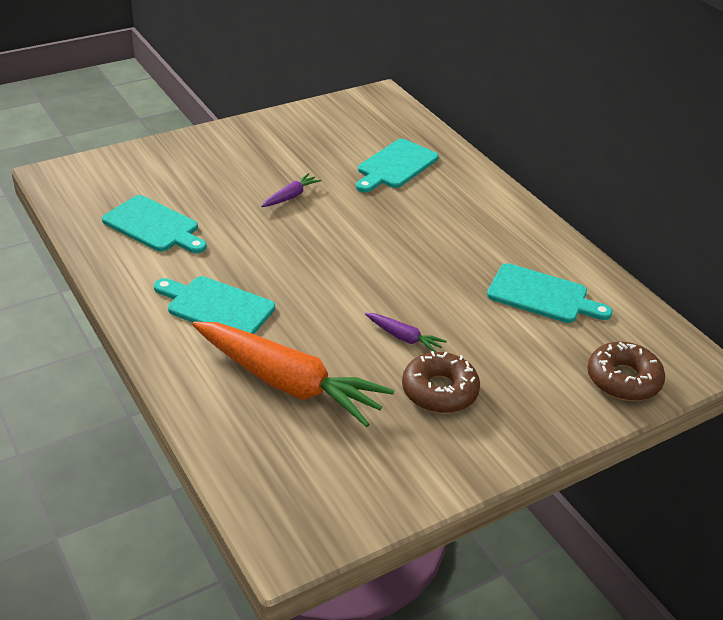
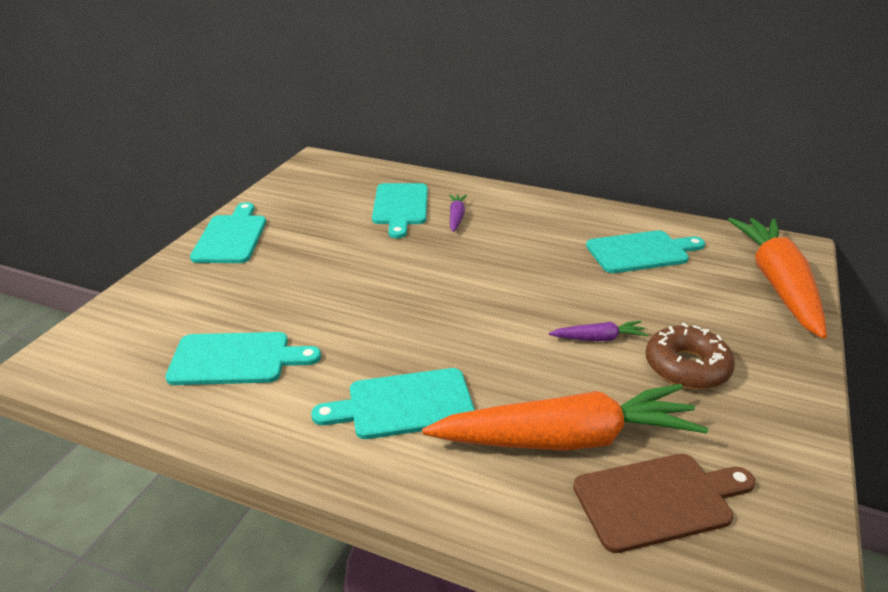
camera: 35 degrees left, 5 degrees down
purple carrot [261,173,321,207] -> purple carrot moved to [449,194,467,232]
brown donut [587,342,665,401] -> orange carrot [728,218,827,339]
none -> turquoise cutting board [190,202,266,263]
none -> brown cutting board [573,454,755,553]

